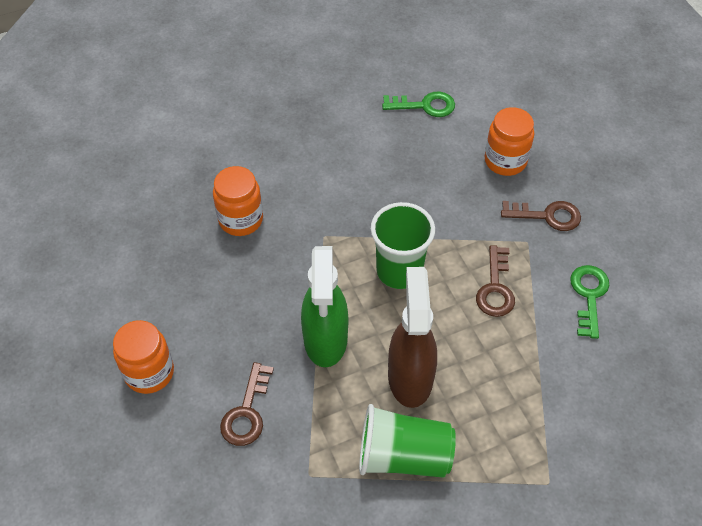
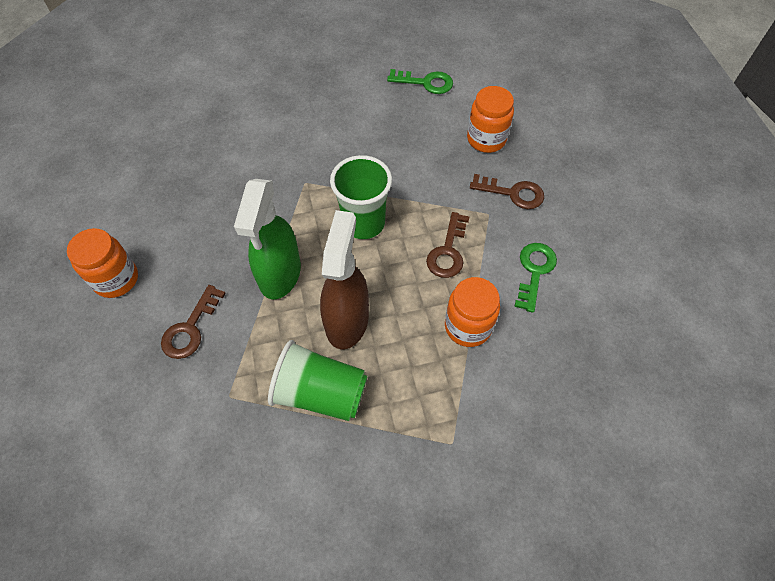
camera: 10 degrees right, 5 degrees up
orange jar [213,166,263,236] -> orange jar moved to [445,277,500,347]

